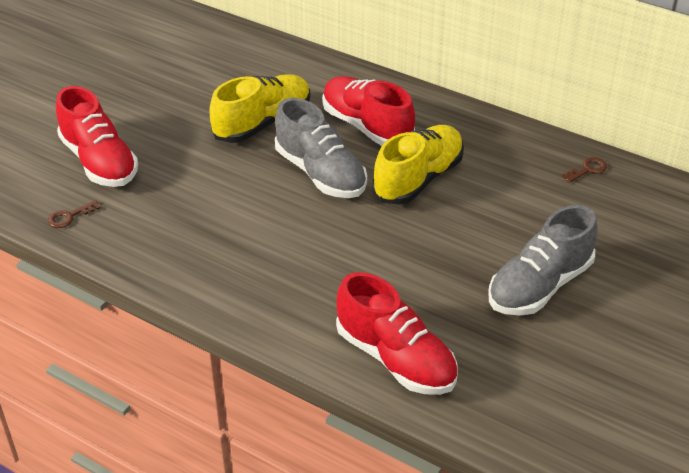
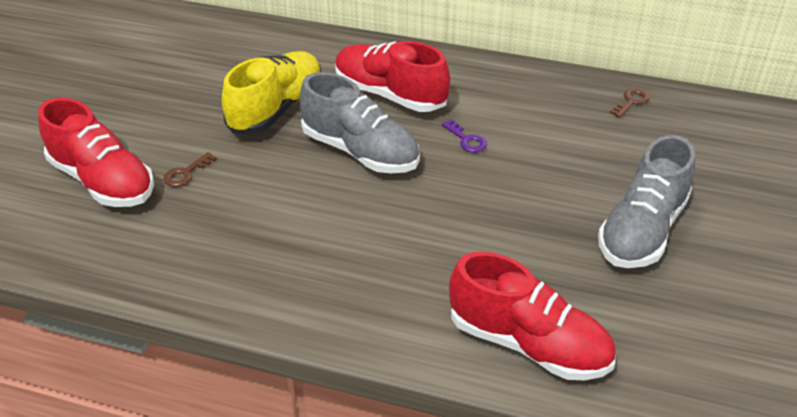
camera: 15 degrees left, 0 degrees up
brown key [48,200,101,228] -> brown key moved to [163,152,217,187]
yellow shoe [372,125,464,205] -> purple key [442,119,487,152]

